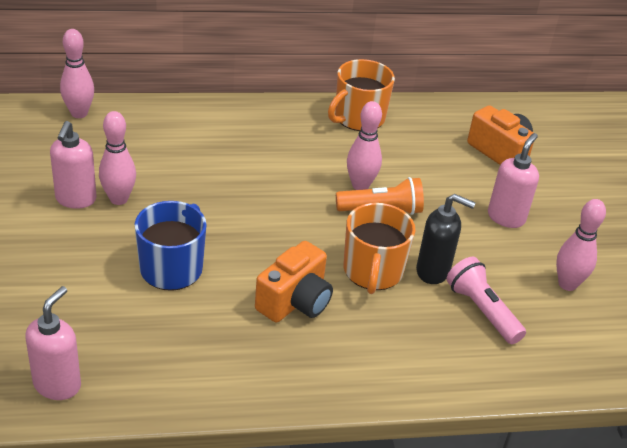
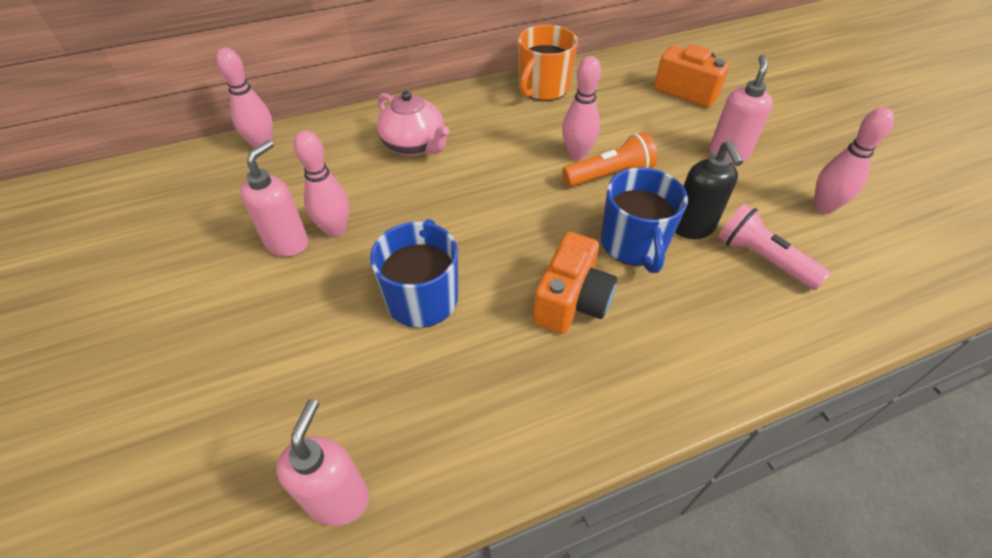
camera: 10 degrees left, 10 degrees up
pink soap dispenser [50,121,97,209] -> pink soap dispenser turned 150 degrees counterclockwise [240,140,308,257]
orange mug [343,203,415,294] -> blue mug [601,168,688,273]
black soap dispenser [416,194,476,284] -> black soap dispenser turned 75 degrees clockwise [675,140,743,239]
none -> pink teapot [377,91,449,156]

